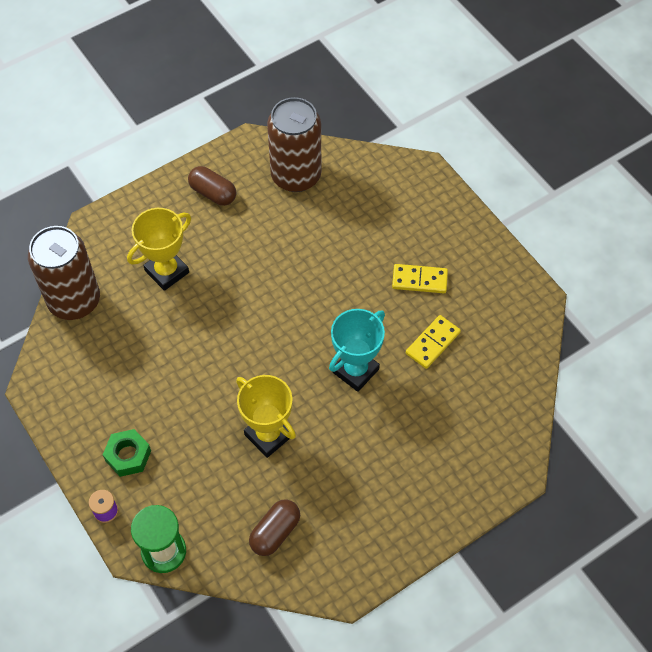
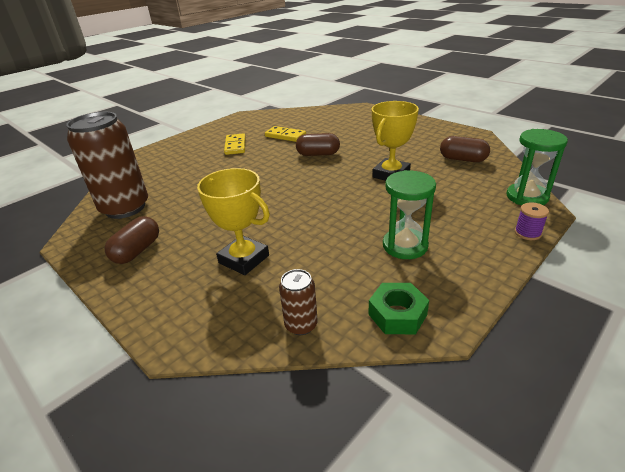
camera: 100 degrees left, 25 degrees down
brown can [28,226,100,320] -> brown can [279,269,318,335], size x0.45
green nut [103,429,151,477] -> green nut moved to [368,283,429,334]
turquoise trophy [329,309,385,392] -> brown capsule [296,133,340,156]
none -> green hourglass [383,170,436,259]

